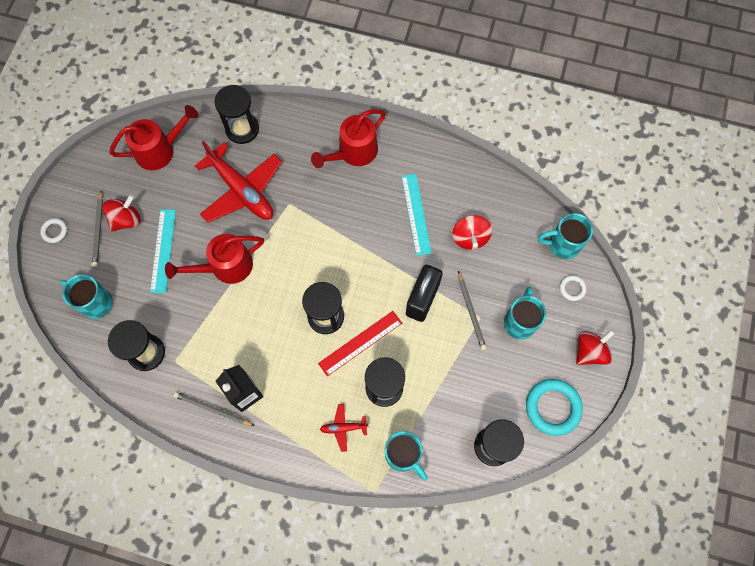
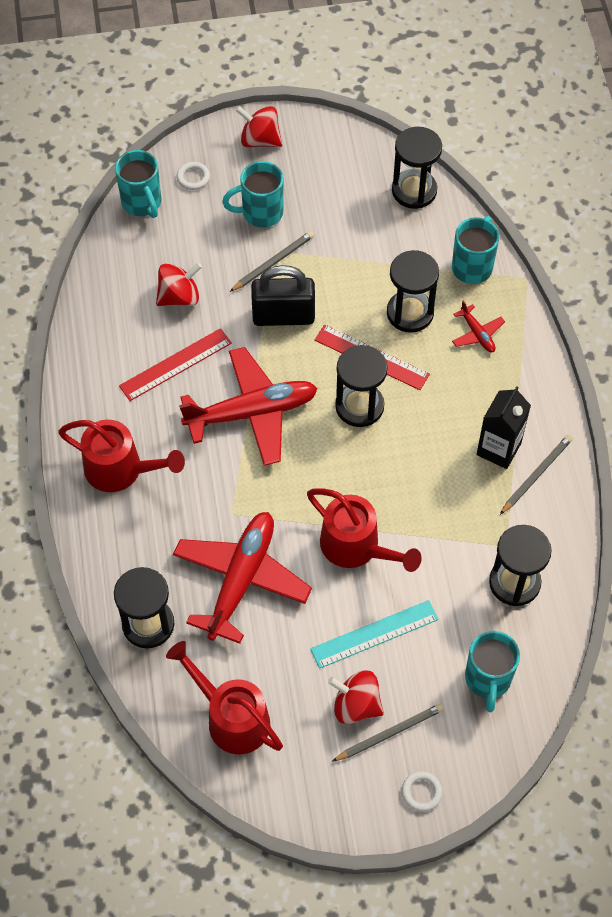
camera: 115 degrees left, 10 degrees down
grey pencil [174,392,255,426] -> grey pencil turned 135 degrees counterclockwise [500,435,573,515]
turquoise ruler [401,174,432,256] -> red ruler [119,328,232,401]
turquoise ring [526,379,583,436] -> none
none -> red plane [179,347,318,466]

